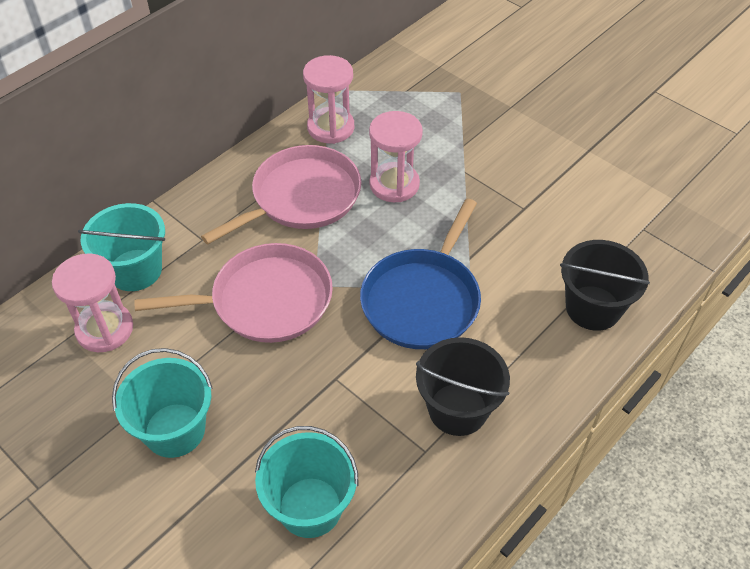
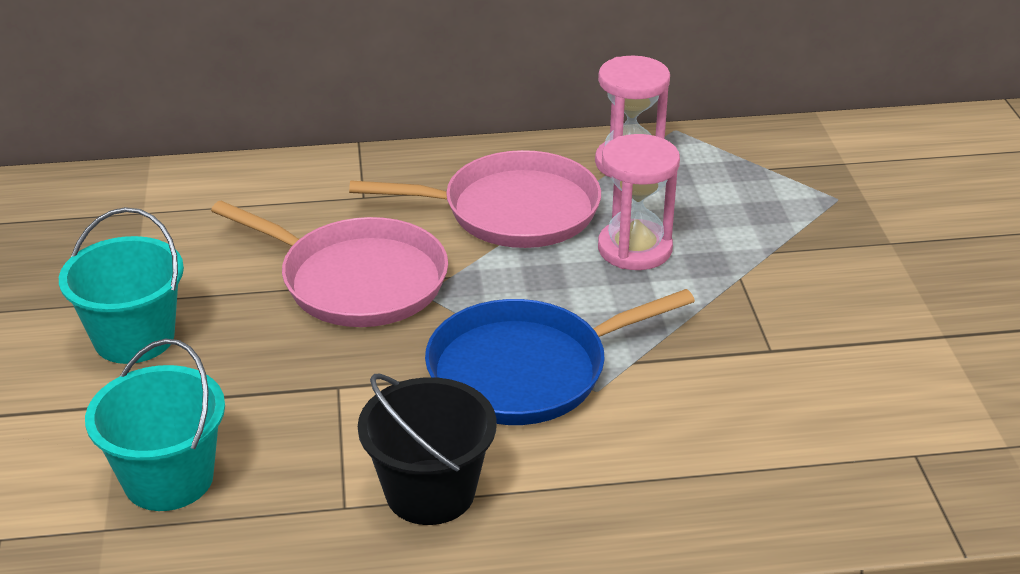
camera: 40 degrees right, 15 degrees down
pink hourglass [52,253,133,352] -> none
turquoise bucket [78,203,165,291] -> none
black bucket [560,240,650,331] -> none

